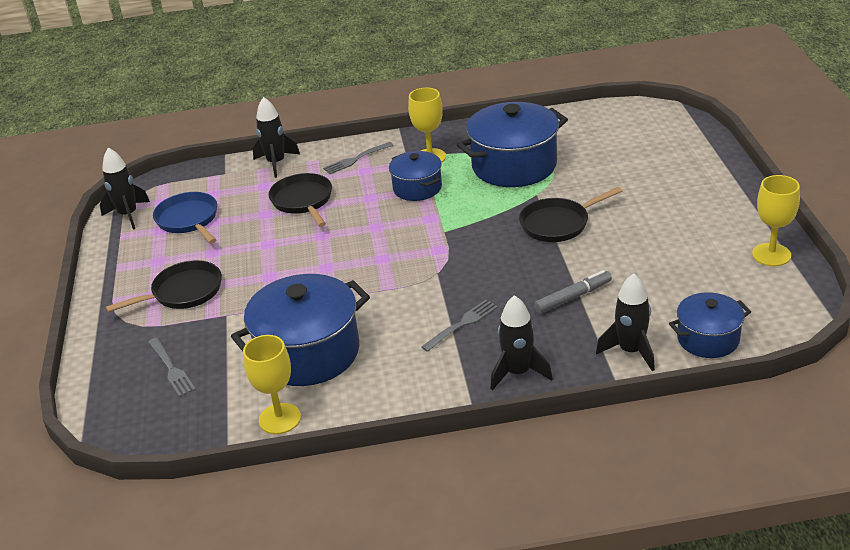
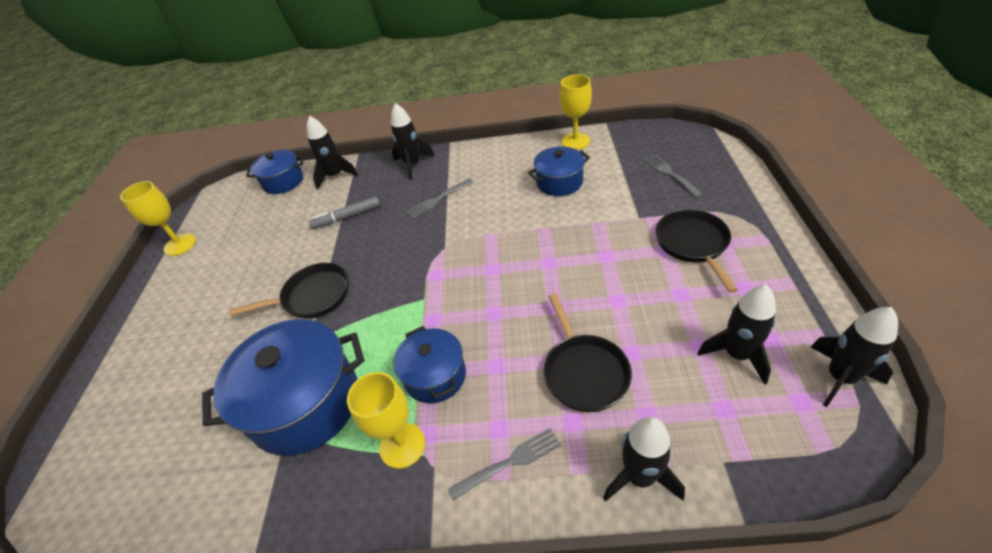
camera: 170 degrees left, 10 degrees up
black pan [106,260,222,312] -> black pan turned 105 degrees clockwise [656,209,738,293]
blue pan [153,192,217,243] -> black rocket [697,285,776,385]
blue pot [231,274,370,386] -> blue pot [528,146,590,196], size x0.57

